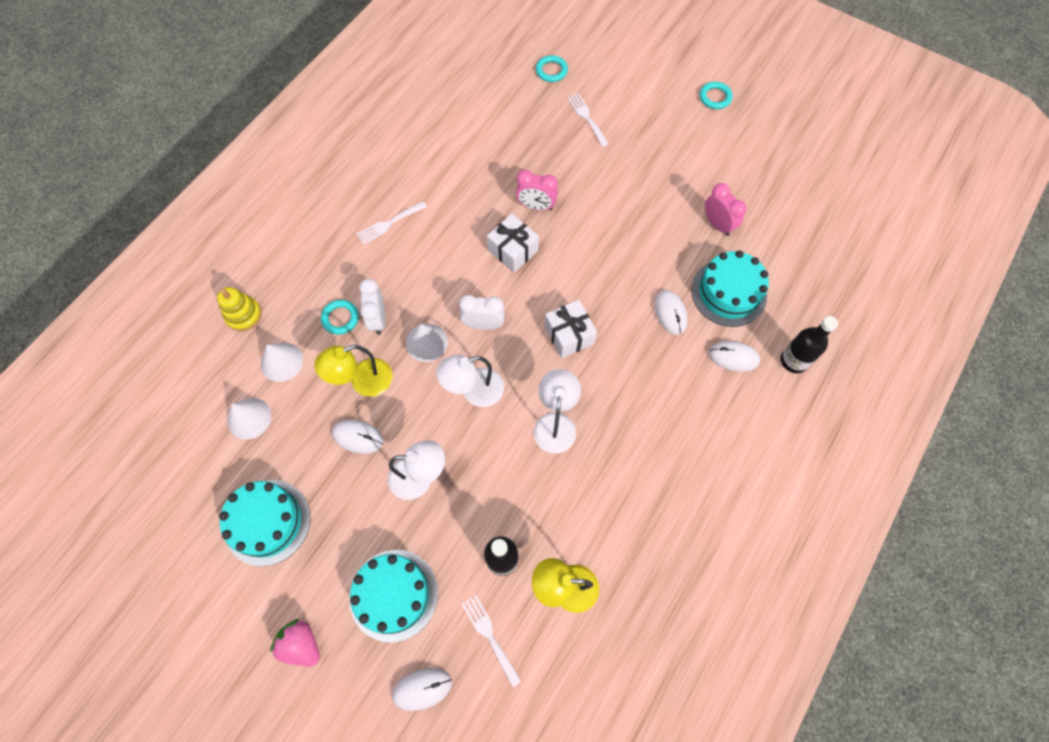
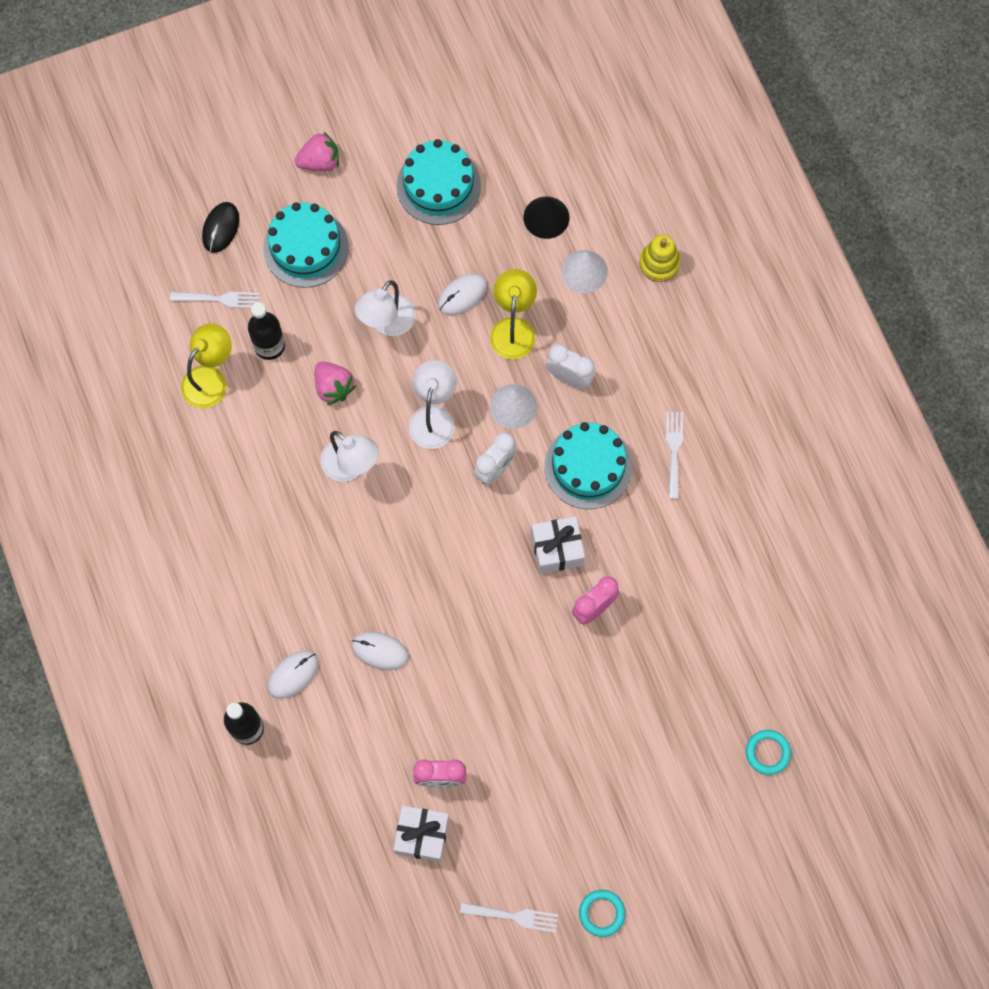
camera: 125 degrees right, 5 degrees up
white cone [227,398,271,440] -> black cone [524,197,569,239]
turquoise ring [321,300,359,335] -> none
white mouse [392,668,452,711] -> black mouse [202,202,239,253]
white gift [545,300,597,358] -> white gift moved to [393,805,449,862]
white fork [567,93,609,147] -> white fork moved to [460,903,558,933]
turquoise cake [691,250,769,327] -> turquoise cake moved to [544,422,632,509]
none -> pink strawberry [315,362,356,405]

